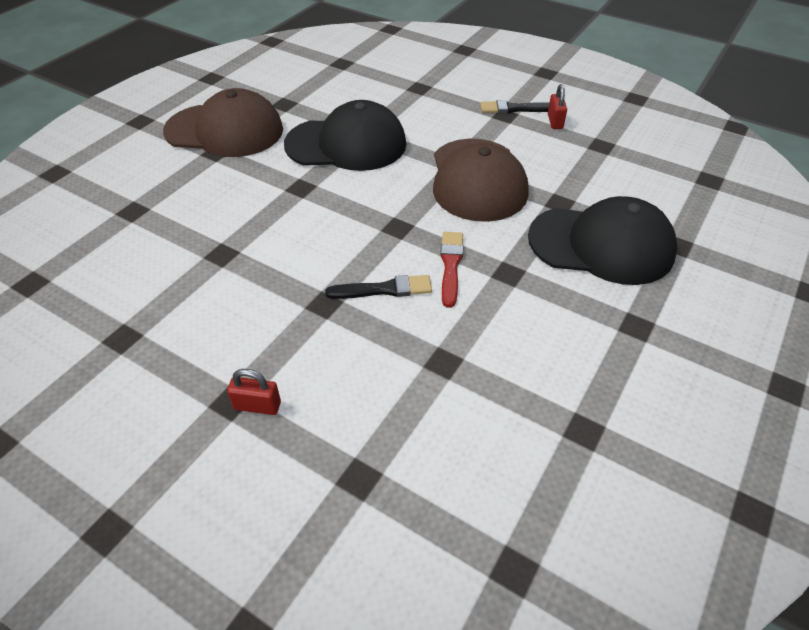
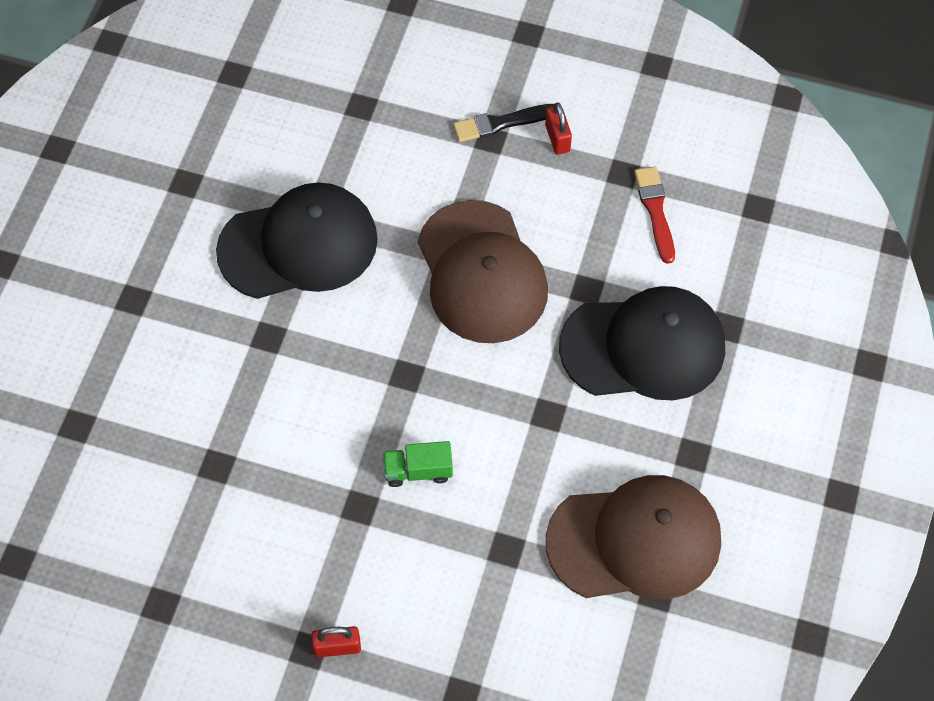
camera: 15 degrees left, 15 degrees up
brown cap [163,88,283,157] -> brown cap moved to [546,475,721,599]
black brush [325,275,432,299] -> green truck [383,441,453,487]
red brush [440,232,463,308] -> red brush moved to [634,166,675,264]

